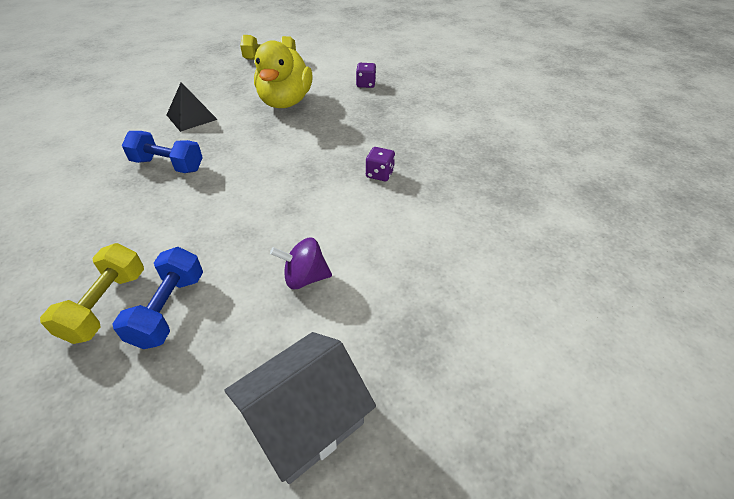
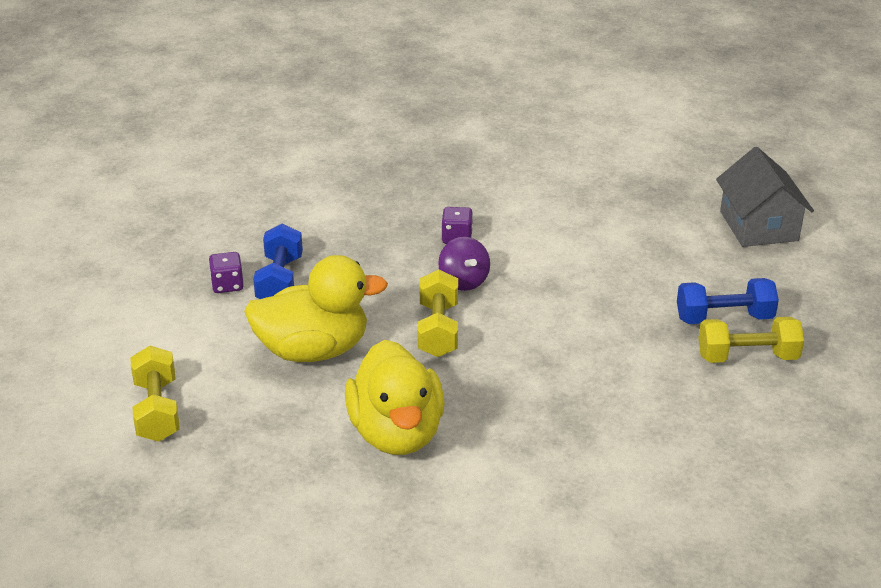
camera: 105 degrees left, 10 degrees down
blue dumbbell [122,131,203,173] -> blue dumbbell moved to [253,223,303,299]
black pyramid [167,82,218,132] -> yellow duck [345,340,445,455]
grey house [224,332,376,484] -> grey house turned 45 degrees clockwise [716,147,814,247]
purple spinning top [270,237,332,289] -> purple spinning top moved to [438,237,490,291]
none -> yellow dumbbell [418,270,458,357]

